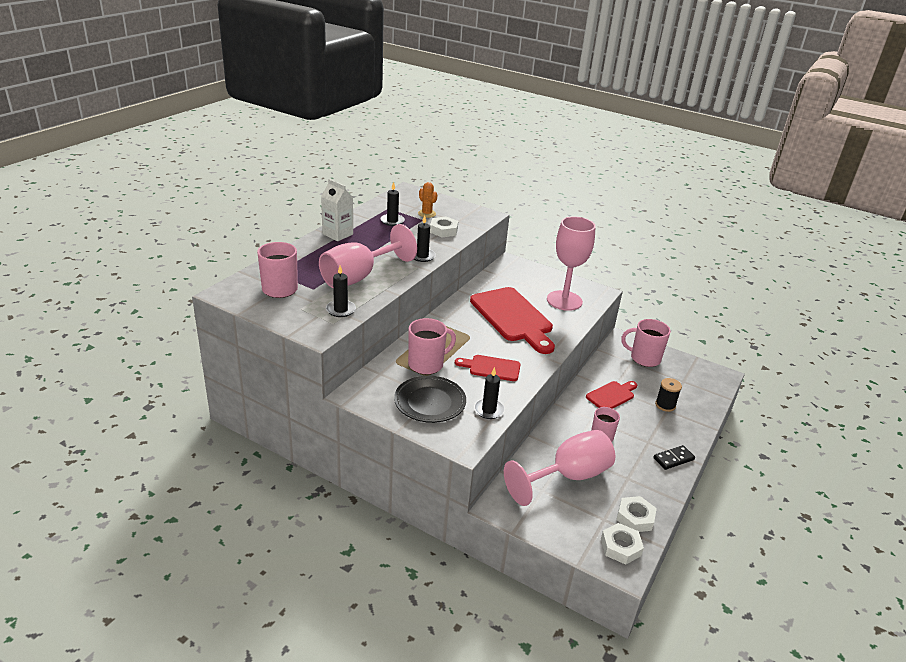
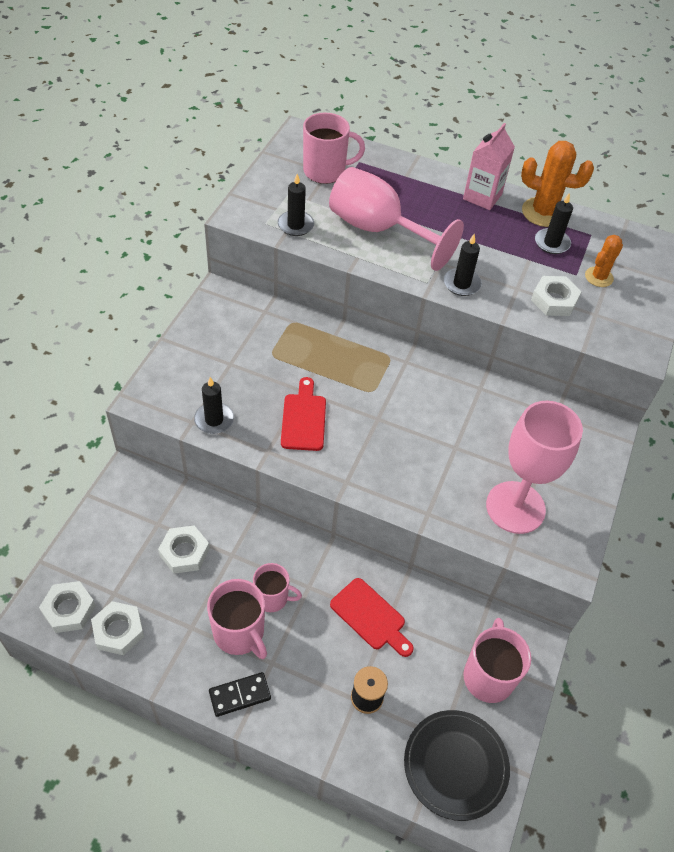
camera: 80 degrees right, 20 degrees up
white carton [321,179,353,241] -> pink carton [463,123,515,210]
black plate [394,376,466,423] -> black plate moved to [404,710,510,821]
pink mug [408,318,456,375] -> pink mug moved to [207,579,267,659]
red cutting board [470,287,555,354] -> none
pink goblet [504,430,615,506] -> white nut [158,526,210,574]
black domino [653,445,695,470] -> black domino turned 75 degrees counterclockwise [209,672,271,717]
none -> orange cactus [521,141,594,227]

